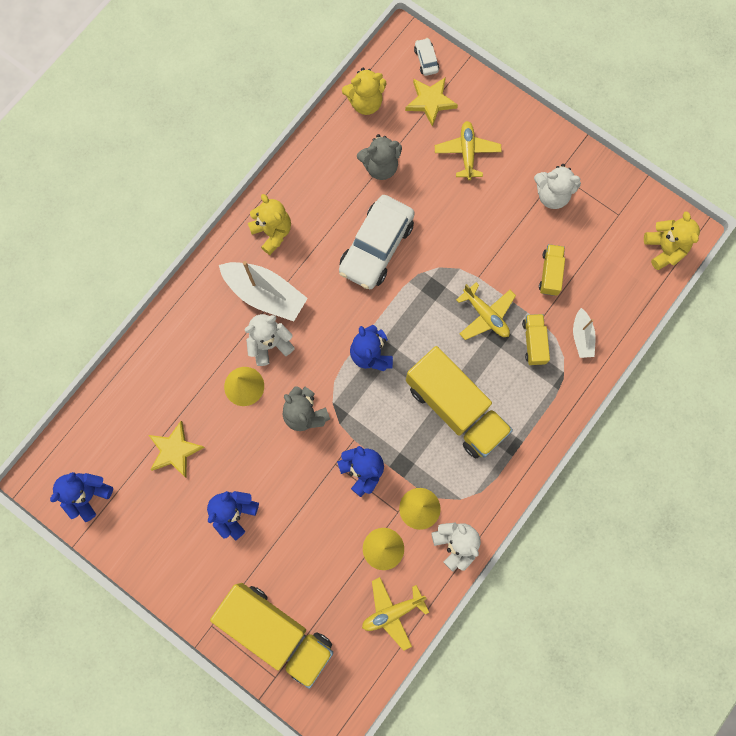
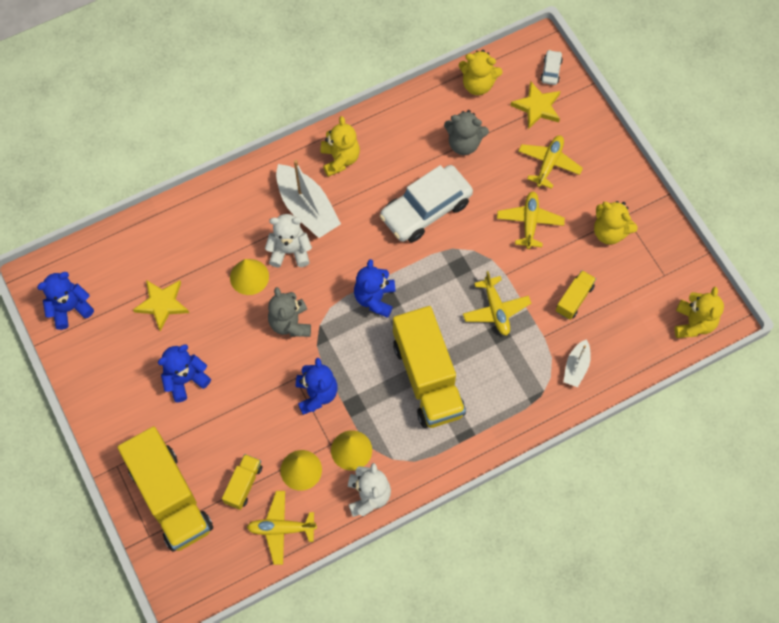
camera: 25 degrees right, 10 degrees down
yellow truck [522,314,550,365] -> yellow truck moved to [222,454,262,510]
white teddy bear [534,164,581,209] -> yellow teddy bear [594,201,638,245]
none -> yellow plane [497,192,565,249]

